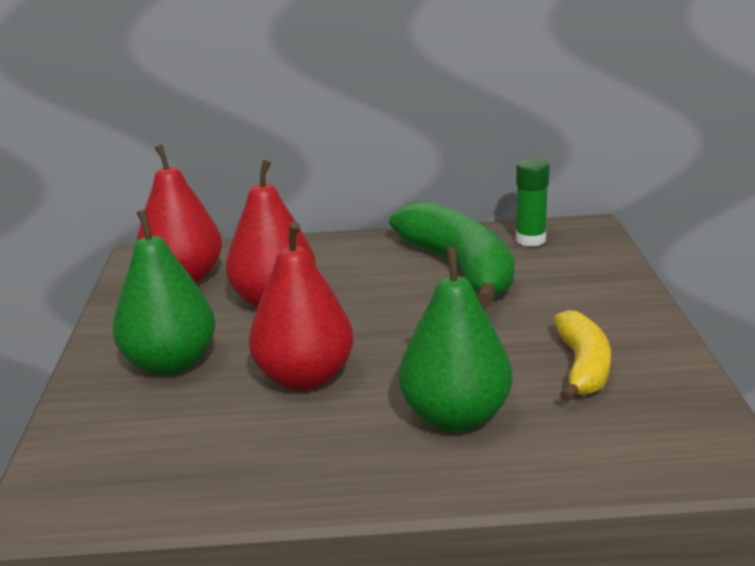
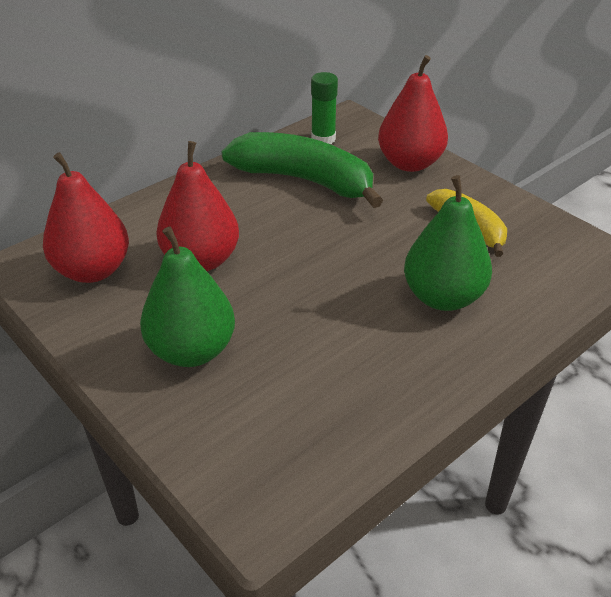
camera: 40 degrees left, 15 degrees up
red pear [249,222,353,391] -> red pear moved to [378,55,448,172]

